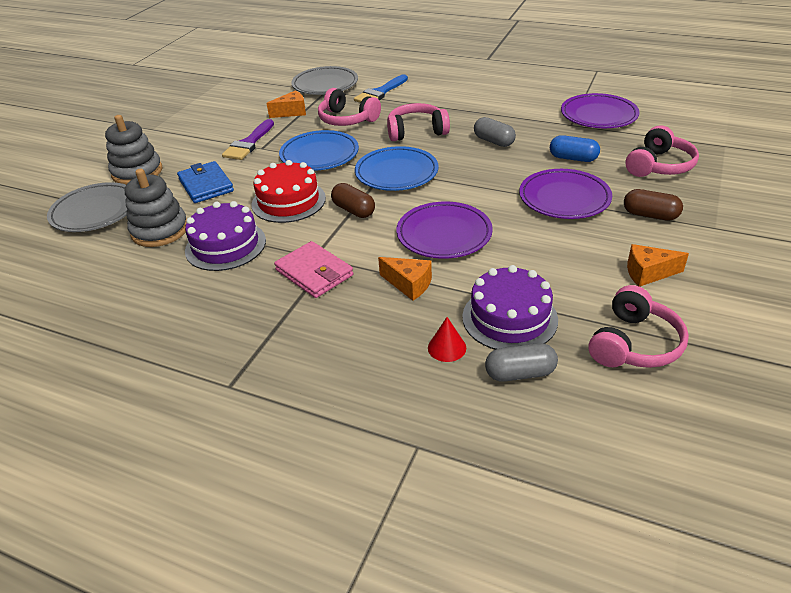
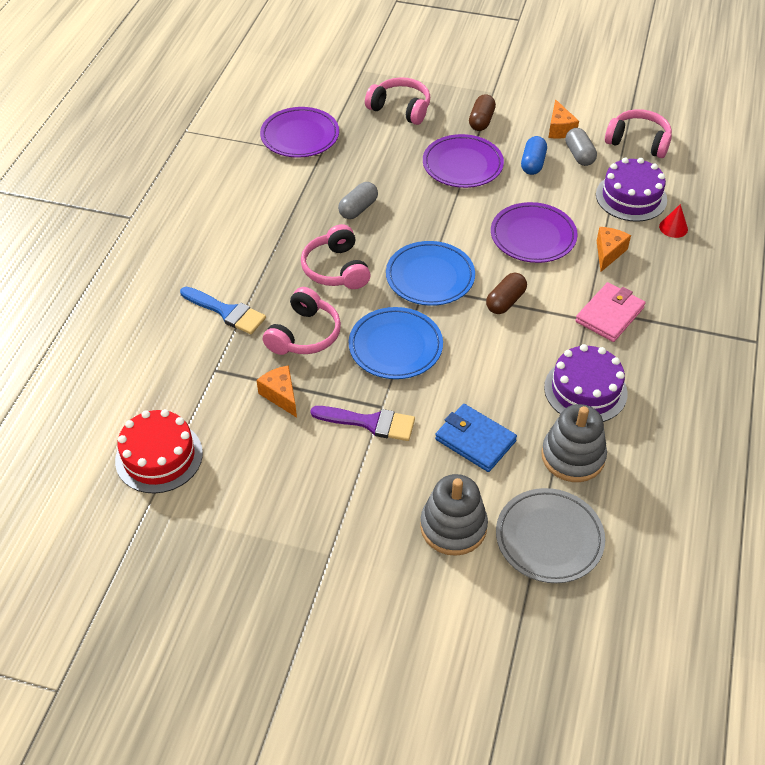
camera: 100 degrees left, 10 degrees up
blue wallet [177,161,234,203] -> blue wallet turned 75 degrees clockwise [435,404,517,472]
red cake [252,160,326,223] -> red cake moved to [115,409,203,493]
grey plate [291,66,358,95] -> none
grey capsule [485,343,558,382] -> grey capsule moved to [565,128,597,166]
blue capsule [550,135,600,162] -> blue capsule moved to [521,136,547,175]

